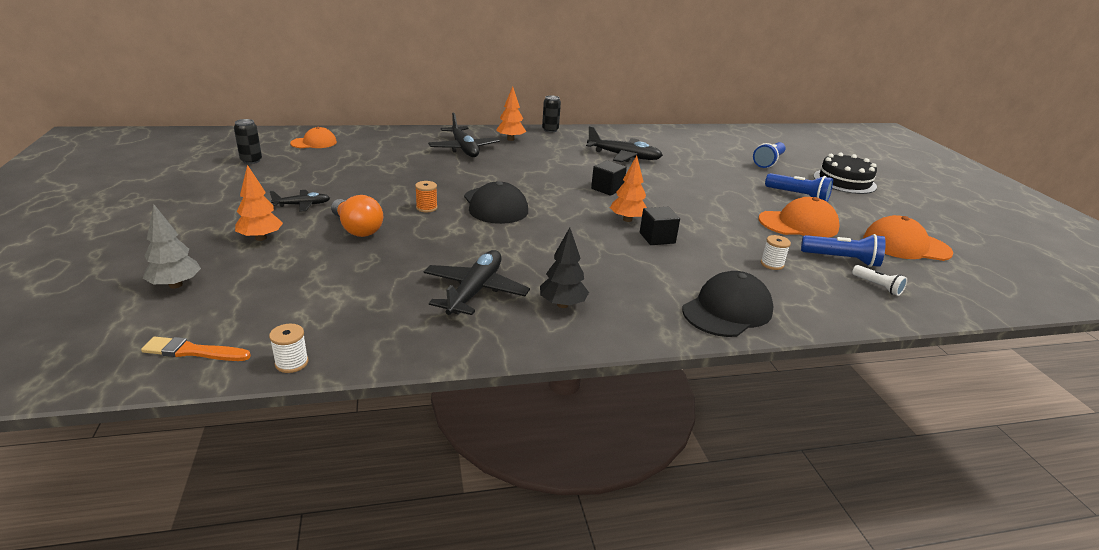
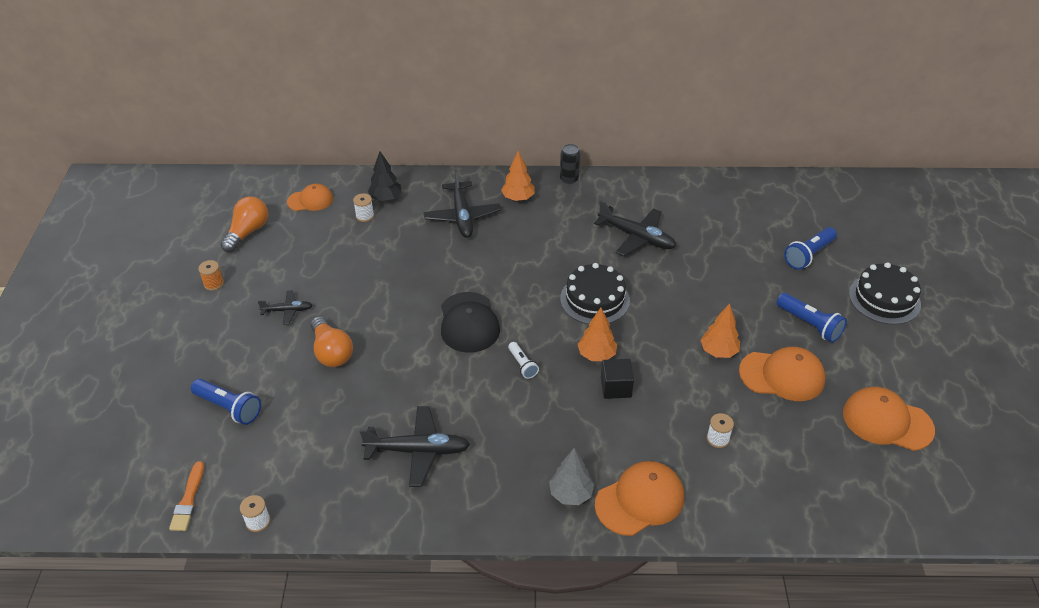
camera: 15 degrees right, 15 degrees up
orange brush [141,337,251,361] -> orange brush turned 105 degrees counterclockwise [169,461,204,531]
grey tree [143,204,201,289] -> grey tree moved to [549,448,594,505]
black can [234,119,262,164] -> orange light bulb [221,196,268,252]
orange tree [235,165,283,241] -> orange tree moved to [700,303,740,358]
orange spool [415,181,438,212] -> orange spool moved to [198,260,224,291]
black plane [424,250,530,315] -> black plane turned 60 degrees clockwise [359,406,470,487]
black tree [540,228,589,308] -> black tree moved to [368,151,401,201]
black cube [591,160,627,196] -> black cake [560,263,630,324]
black cap [682,271,774,337] -> orange cap [595,461,684,536]
blue flashlight [801,234,886,267] -> blue flashlight moved to [191,379,261,425]
white flashlight [852,265,907,296] -> white flashlight moved to [508,342,539,379]
none -> white spool [353,193,374,222]

